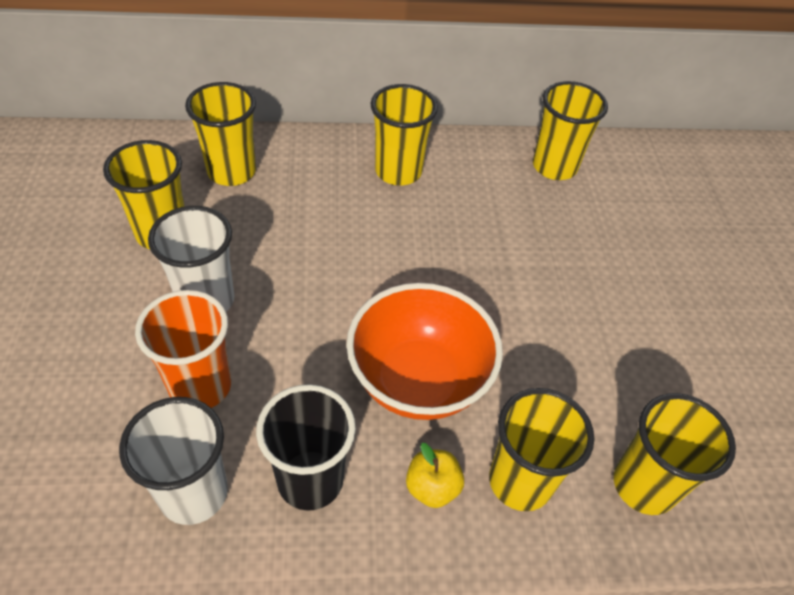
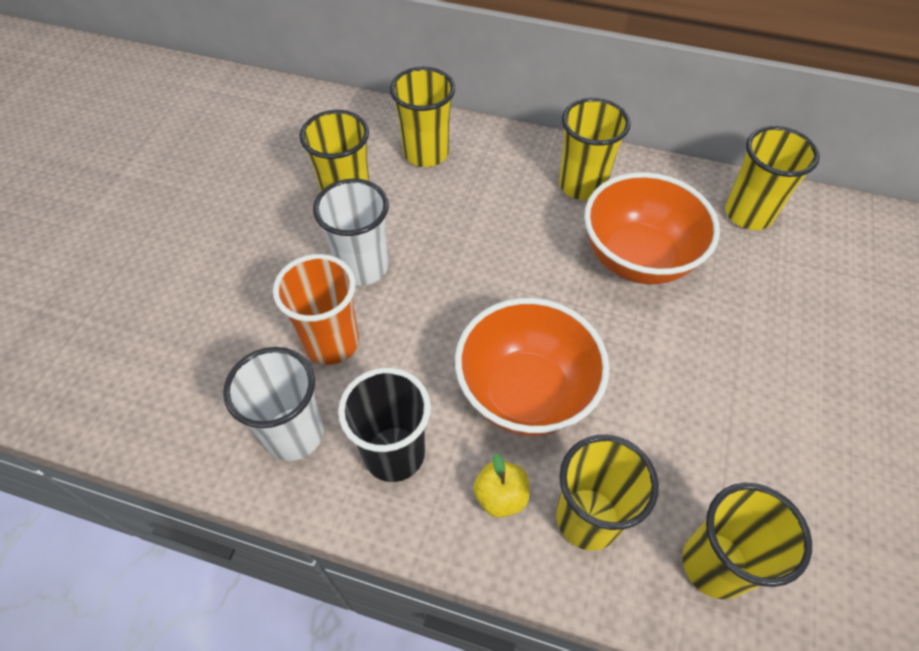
camera: 25 degrees right, 5 degrees up
none -> orange bowl [584,172,720,284]

